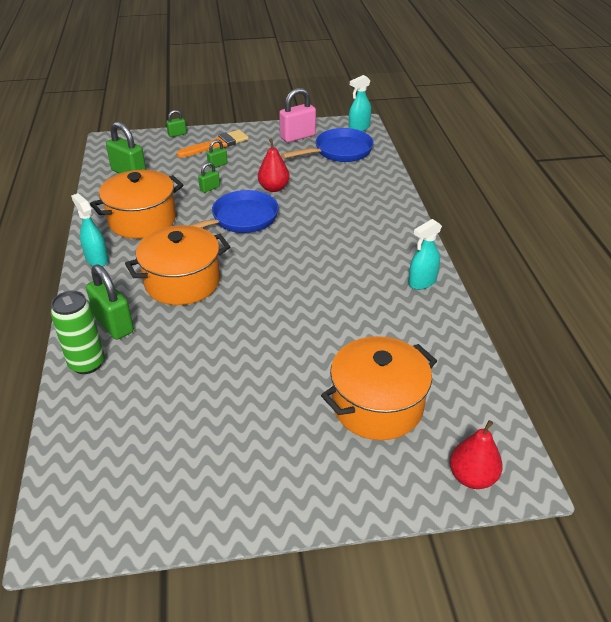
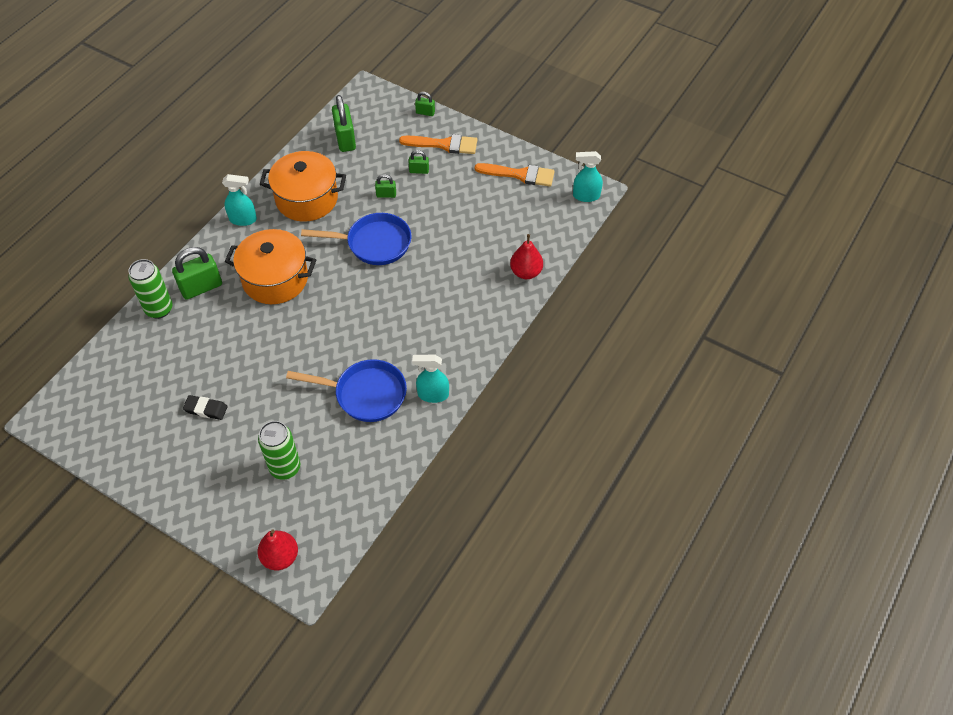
camera: 40 degrees right, 15 degrees up
turquoise spray bottle [71,193,109,267] -> turquoise spray bottle turned 90 degrees clockwise [222,174,257,226]
green padlock [86,264,134,340] -> green padlock turned 60 degrees clockwise [172,247,222,300]
red pear [258,139,290,192] -> red pear moved to [510,234,543,279]
pink padlock [279,88,316,143] -> orange brush [475,163,555,187]
blue pan [281,128,374,162] -> blue pan moved to [286,359,407,422]
orange pot [321,336,437,440] -> green can [258,421,300,480]
none -> black eraser [183,395,228,420]

